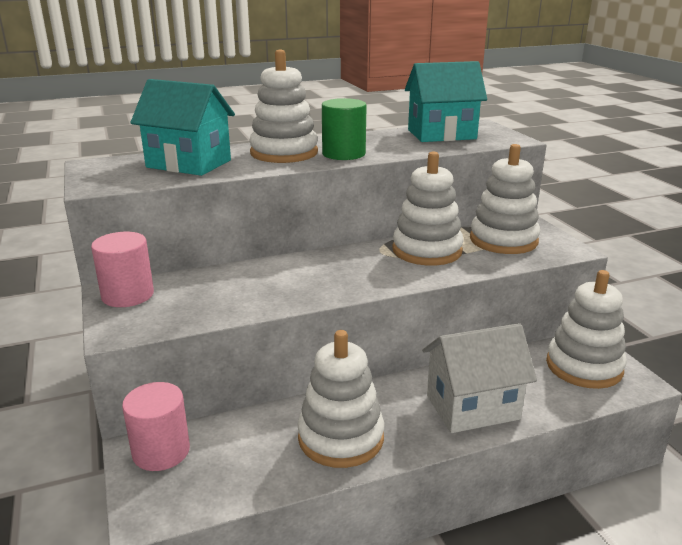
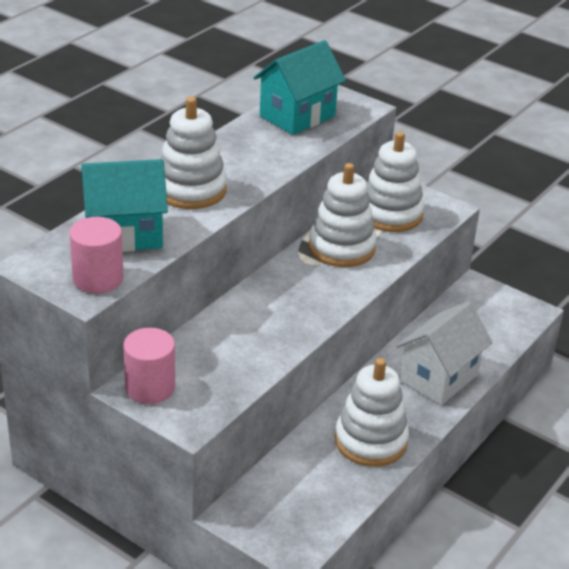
camera: 35 degrees left, 10 degrees up
pink cylinder [122,382,190,471] -> pink cylinder moved to [70,217,124,294]
green cylinder [322,98,367,160] -> none
white stacking toy [546,270,627,389] -> none

